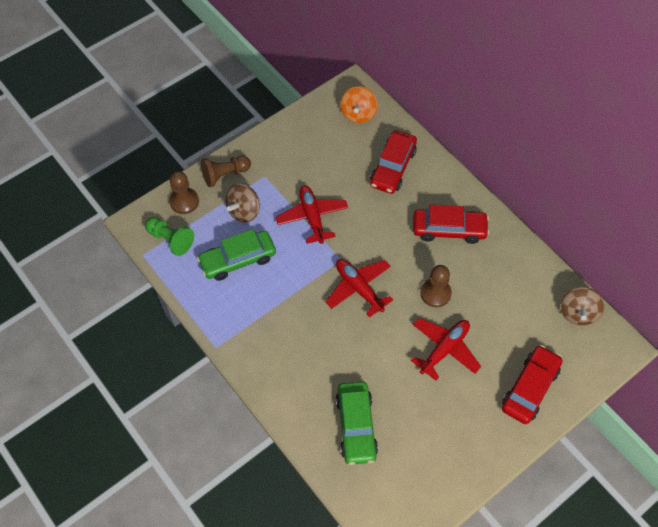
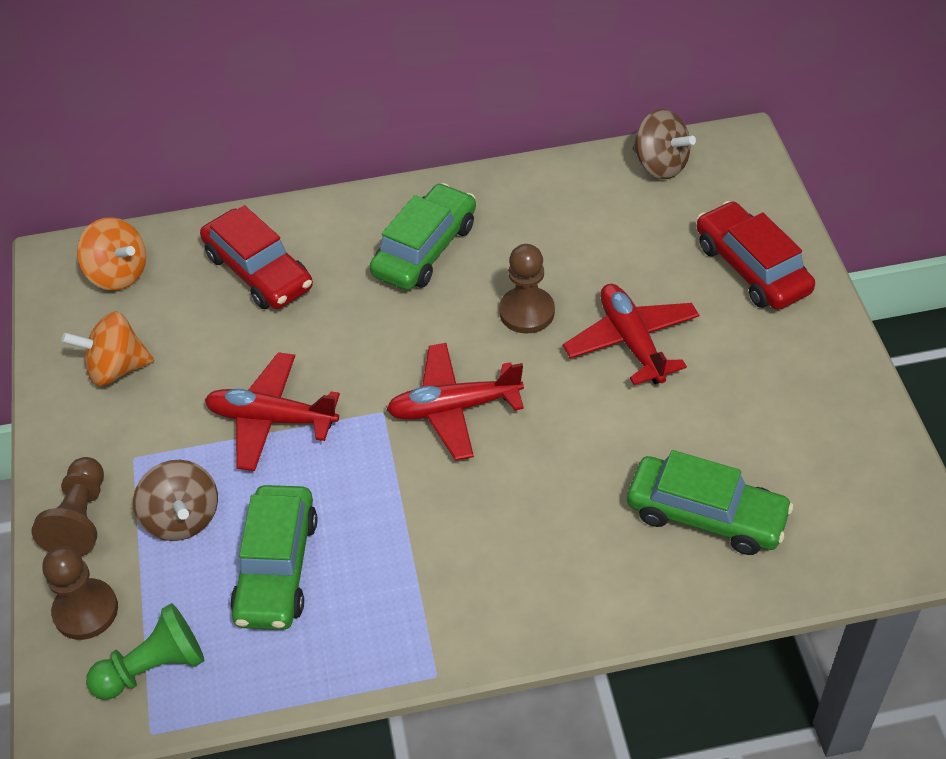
camera: 60 degrees left, 10 degrees down
red car [413,205,489,244] -> green car [370,183,476,290]
none -> orange spinning top [61,311,154,386]

